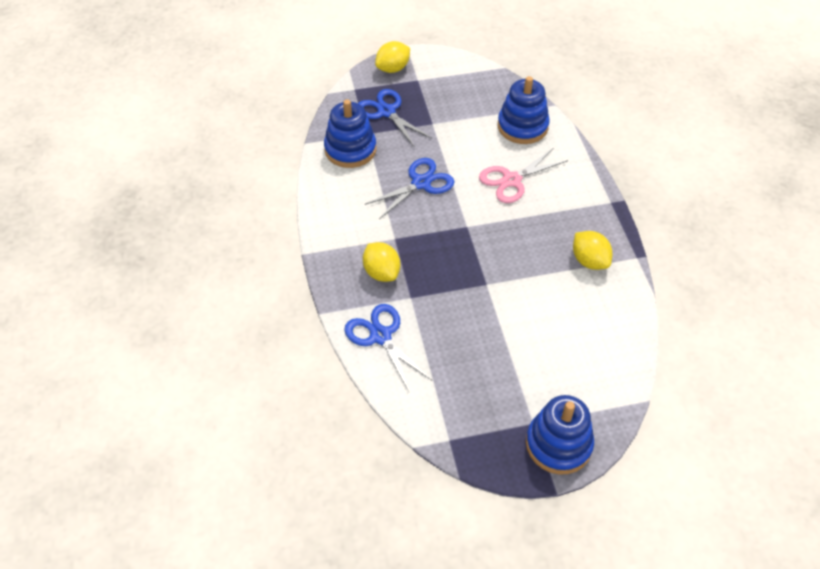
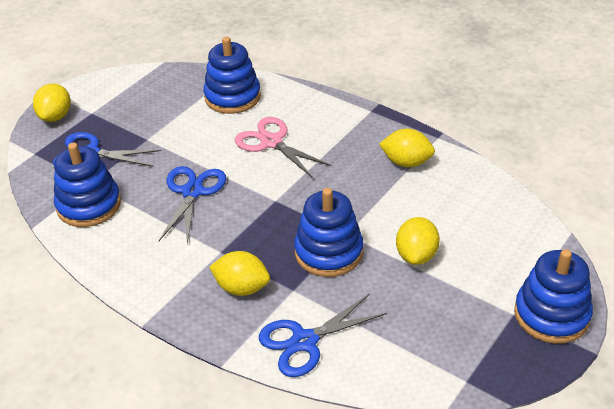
camera: 40 degrees left, 10 degrees down
blue scissors [344,304,432,392] -> blue scissors turned 45 degrees counterclockwise [259,294,387,377]
pink scissors [479,148,568,203] -> pink scissors turned 120 degrees clockwise [235,117,331,177]
none -> blue stacking toy [294,188,363,277]
none -> yellow lemon [396,217,440,265]

